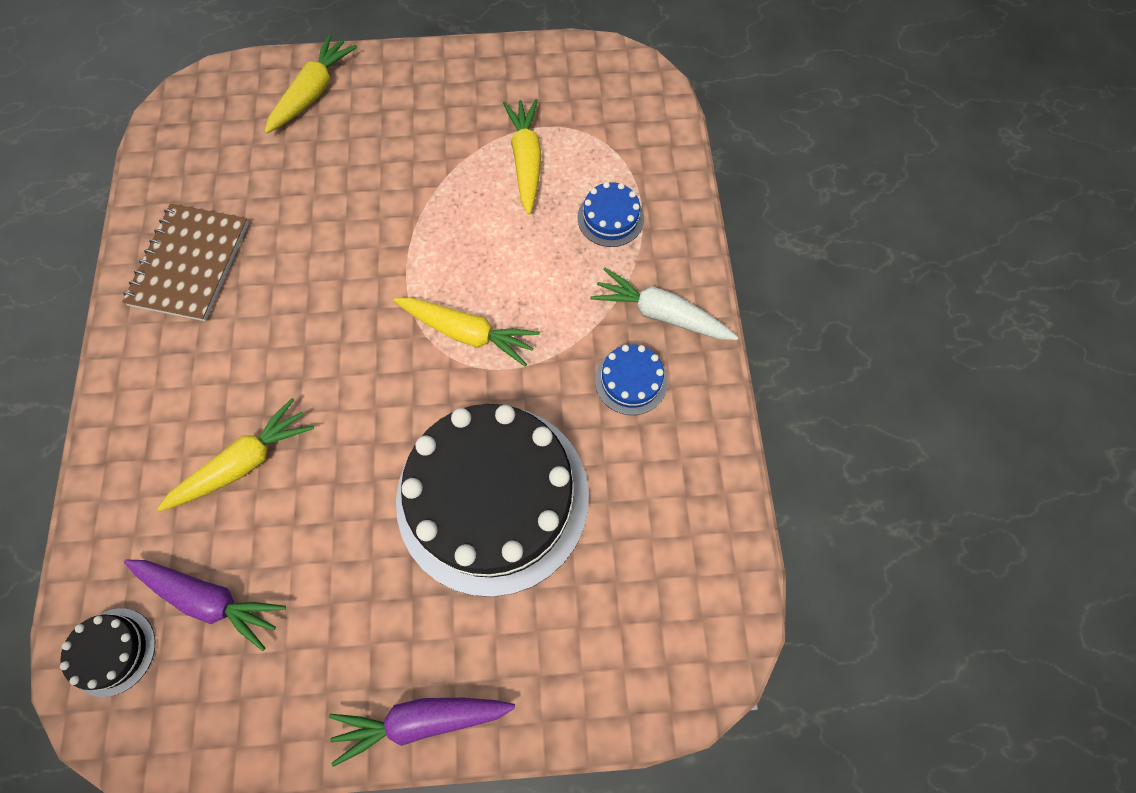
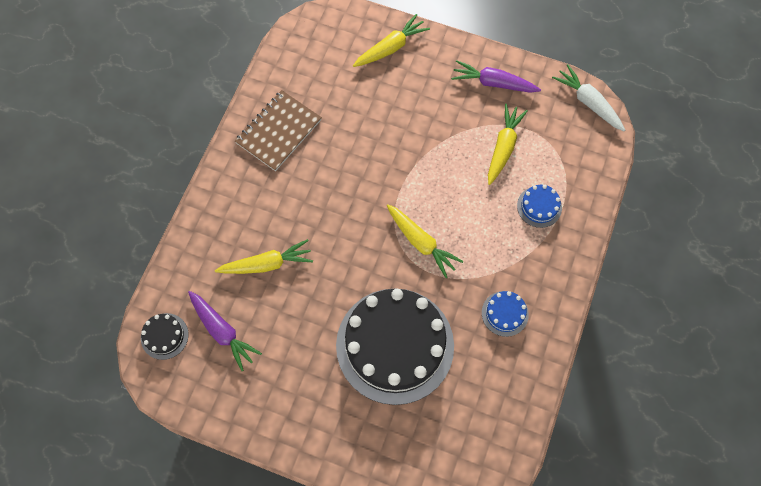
camera: 25 degrees right, 0 degrees up
purple carrot [329,698,515,767] -> purple carrot moved to [451,60,541,93]
white carrot [590,268,738,340] -> white carrot moved to [552,64,625,131]

